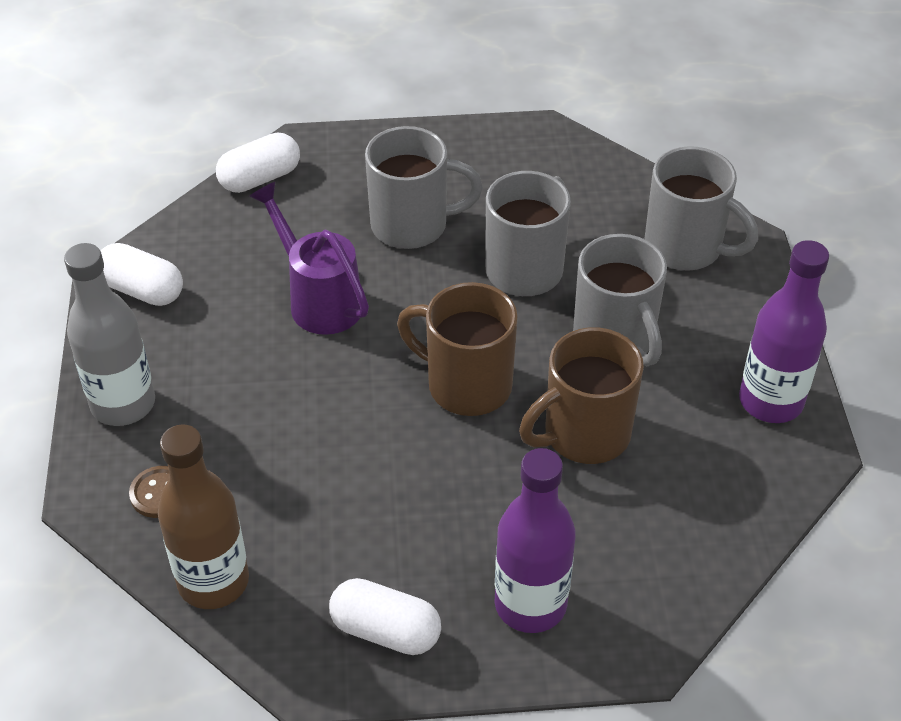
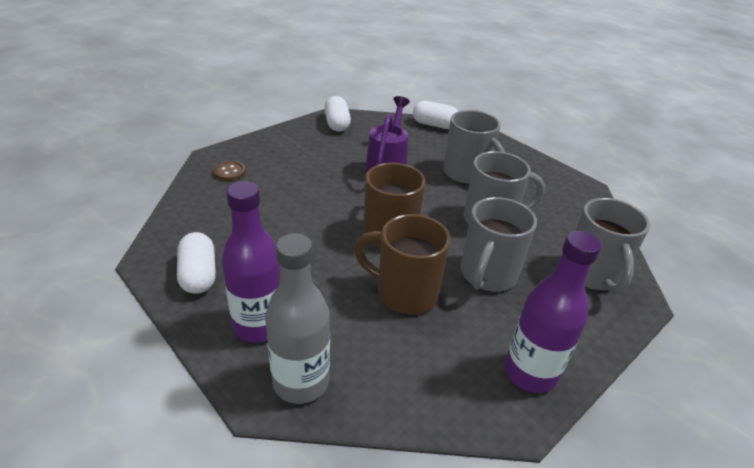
camera: 50 degrees right, 10 degrees down
grey bottle [64,243,155,426] -> grey bottle moved to [265,233,330,404]
brown bottle [158,424,249,609] -> none

